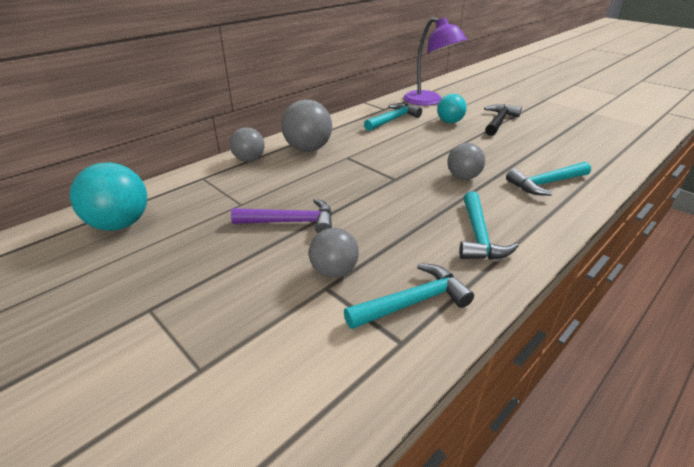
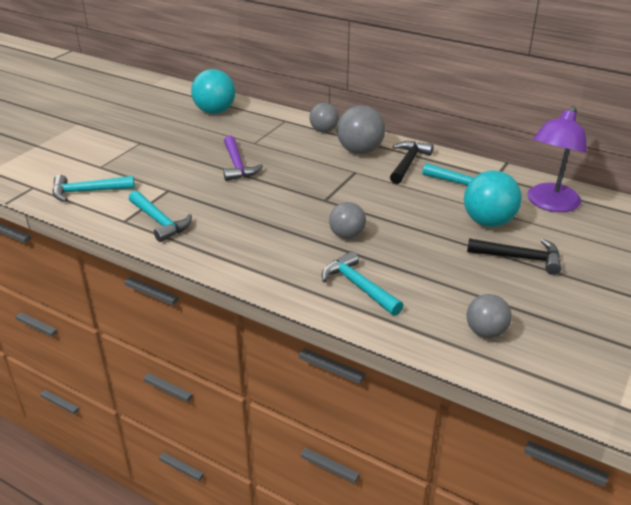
camera: 75 degrees right, 0 degrees up
grey ball [309,228,359,278] -> grey ball moved to [467,294,512,338]
turquoise ball [437,94,467,123] -> turquoise ball [464,170,522,227], size x1.55
turquoise hammer [459,191,519,260] -> turquoise hammer moved to [52,174,135,202]
none -> black hammer [390,141,434,184]

